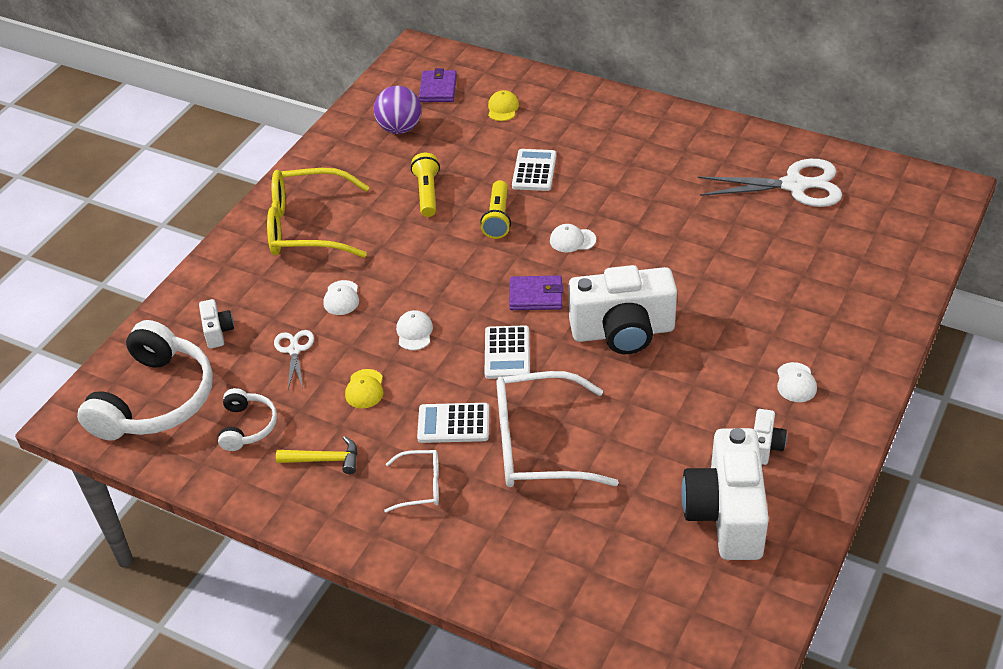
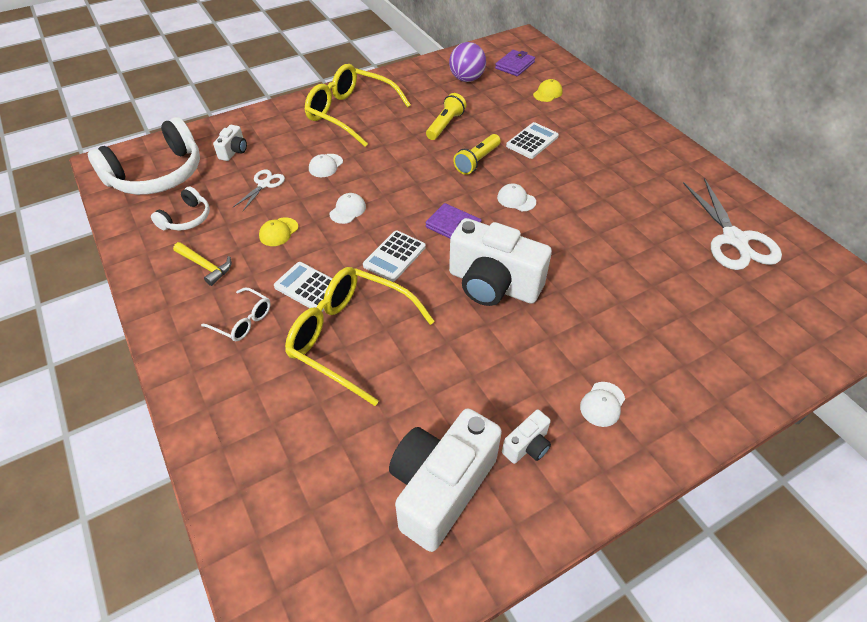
camera: 30 degrees right, 5 degrees up
white glasses [496,371,619,487] -> yellow glasses [285,267,435,406]
white scissors [697,159,842,207] -> white scissors turned 45 degrees clockwise [683,178,782,270]

